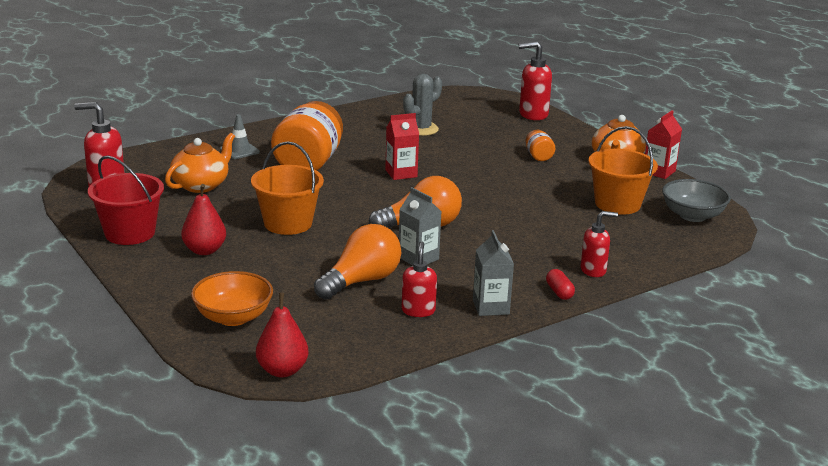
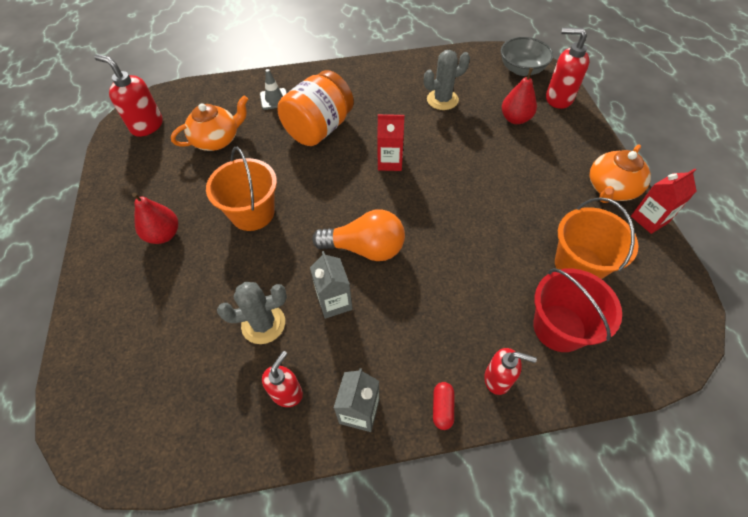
camera: 25 degrees right, 30 degrees up
red bucket [88,155,164,245] -> red bucket moved to [533,268,622,352]
orange bowl [191,271,273,326] -> none
red pear [256,293,309,377] -> red pear moved to [502,68,537,124]
orange light bulb [314,224,401,300] -> grey cactus [217,282,287,344]
orange jar [526,130,555,161] -> none
grey bowl [662,179,731,222] -> grey bowl moved to [501,37,554,76]

